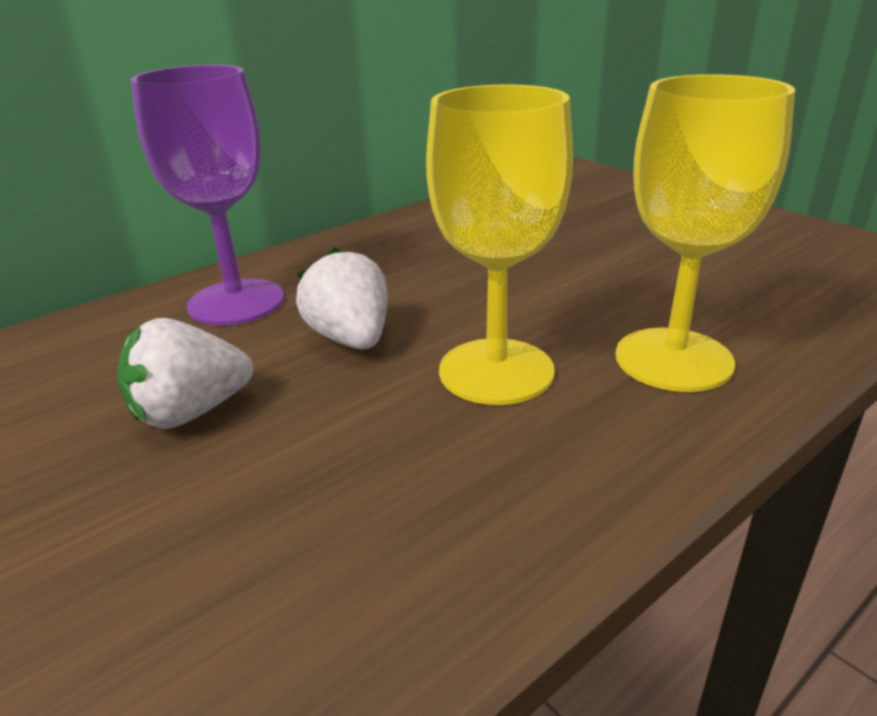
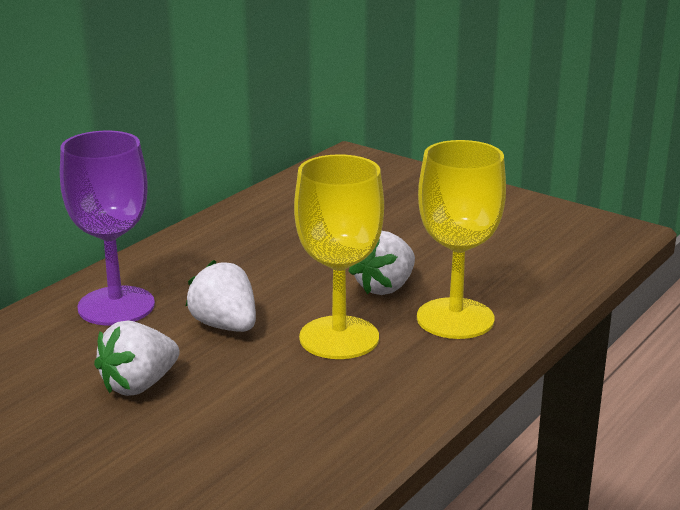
camera: 15 degrees left, 5 degrees down
none -> white strawberry [348,231,415,295]

